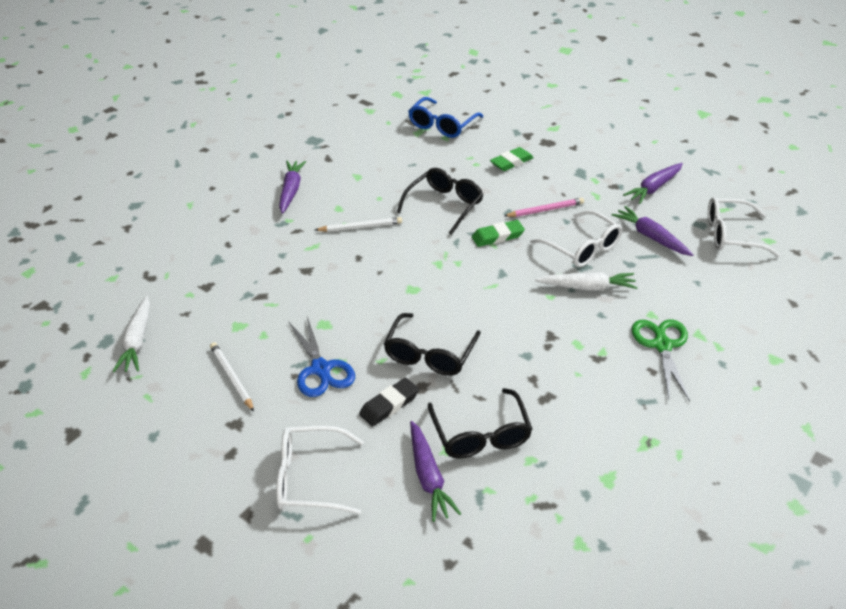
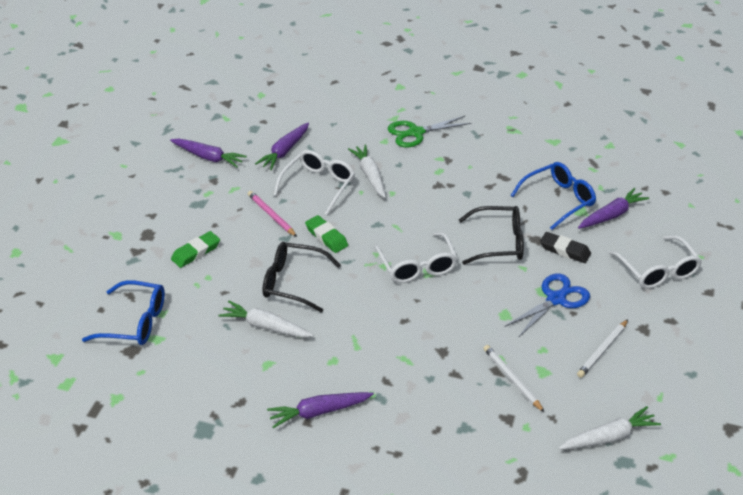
camera: 110 degrees left, 0 degrees up
white pencil [315,217,402,232] -> white pencil moved to [483,345,545,413]
black glasses [428,388,532,459] -> blue glasses [511,162,596,230]
green eraser [490,147,534,171] -> green eraser turned 75 degrees counterclockwise [171,231,220,268]
white glasses [708,197,780,257] -> white glasses moved to [374,232,458,283]
none -> white carrot [219,301,314,338]

